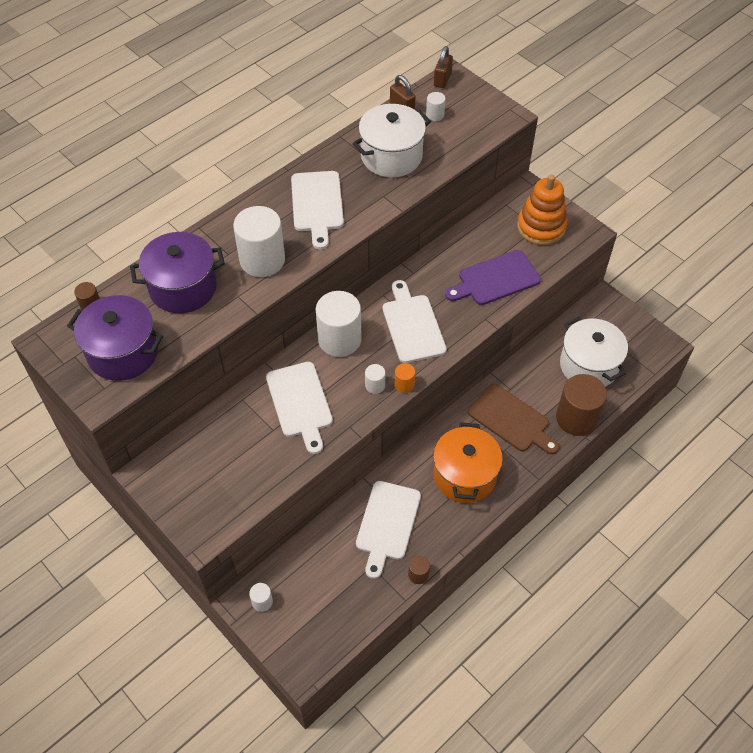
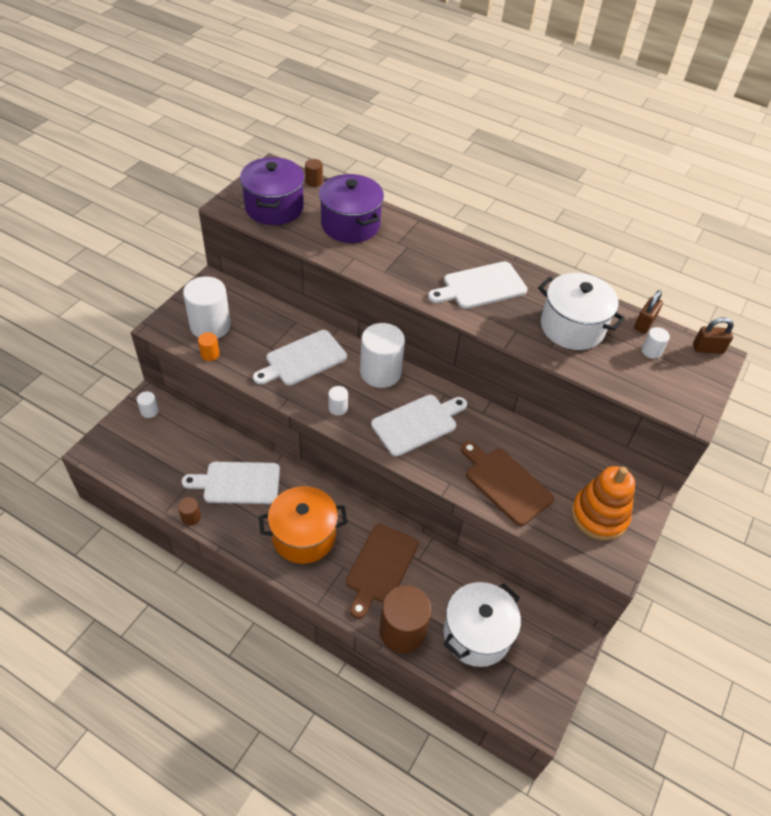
camera: 70 degrees right, 5 degrees down
white cylinder [233,206,285,277] -> white cylinder moved to [183,276,231,339]
orange cylinder [395,363,415,393] -> orange cylinder moved to [198,332,220,361]
purple cutting board [445,250,541,305] -> brown cutting board [461,441,554,526]

